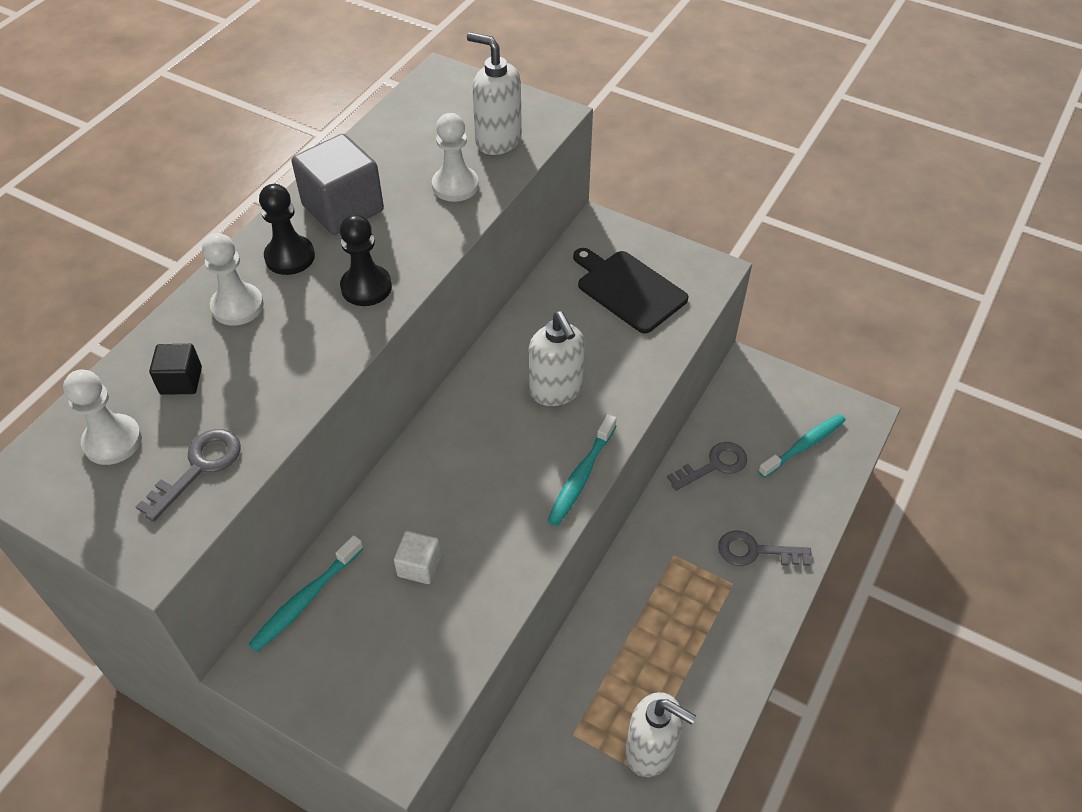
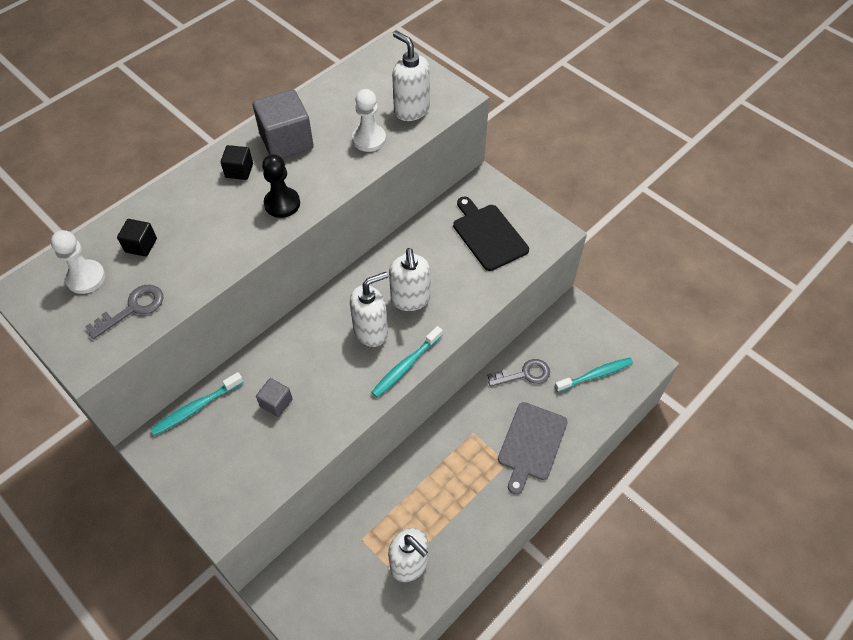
camera: 15 degrees right, 5 degrees up
white pawn [202,233,264,326] -> none
black pawn [259,184,315,275] -> black cube [221,145,253,180]
white cube [394,531,441,584] -> grey cube [256,378,293,417]
grey key [718,530,812,566] -> grey cutting board [498,402,568,495]
none -> white soap dispenser [350,272,388,347]

